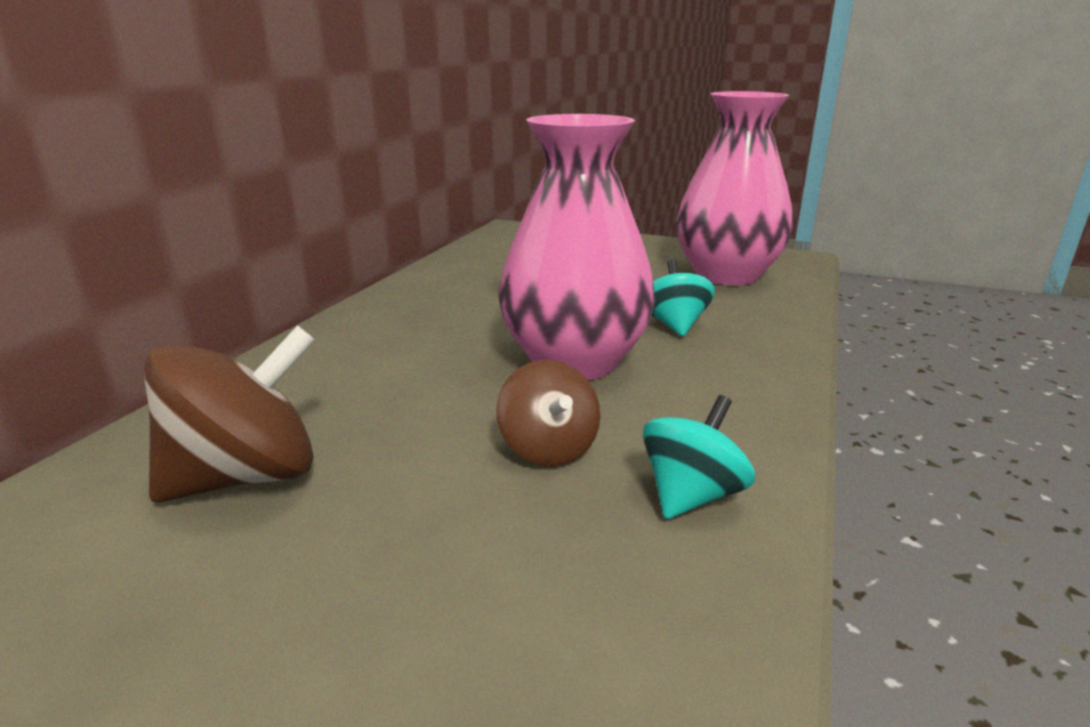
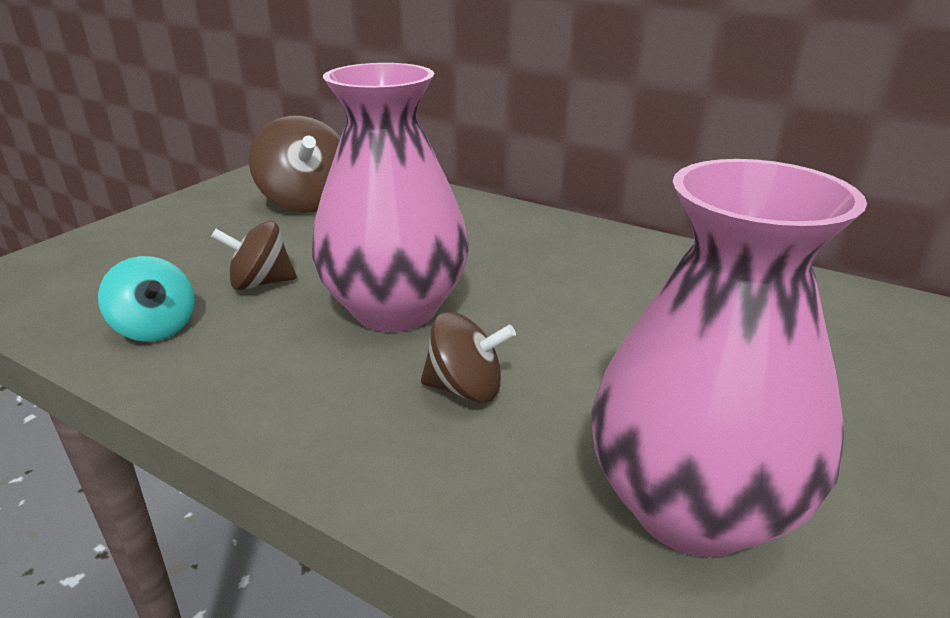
camera: 100 degrees right, 5 degrees up
turquoise spinning top [652,260,715,336] -> brown spinning top [421,312,516,403]

